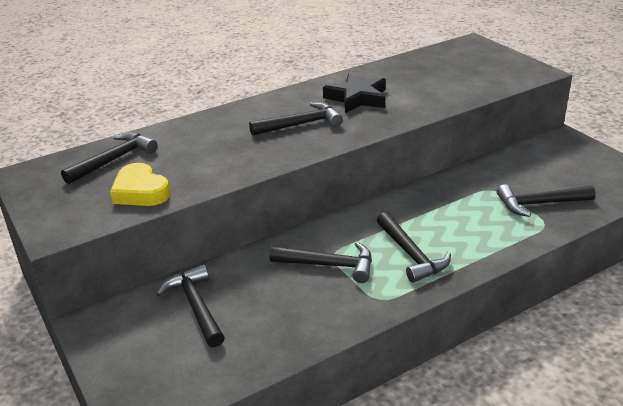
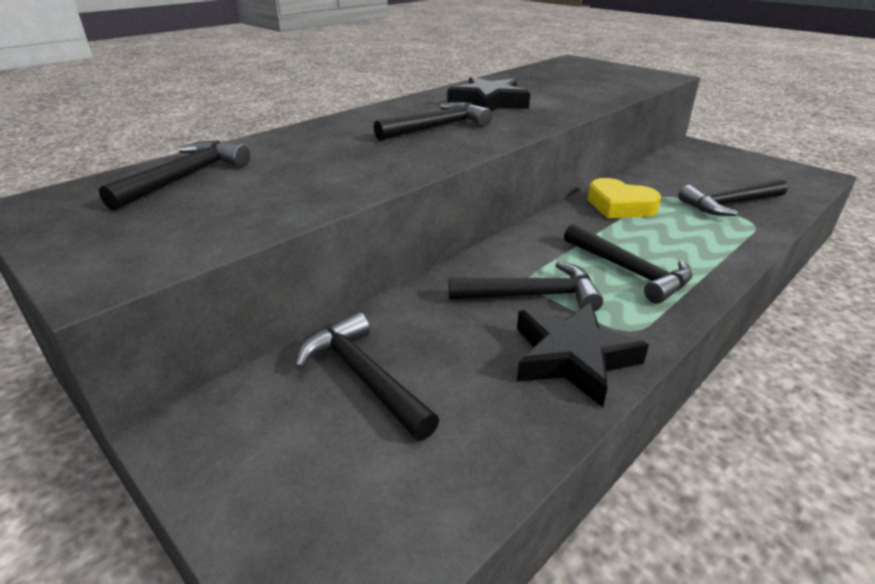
camera: 15 degrees left, 0 degrees up
yellow heart [110,163,170,206] -> yellow heart moved to [588,178,661,218]
none -> black star [517,302,649,407]

